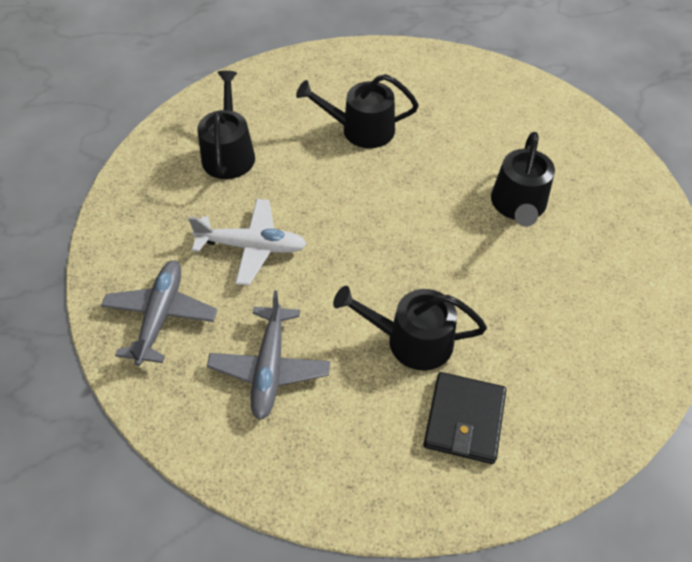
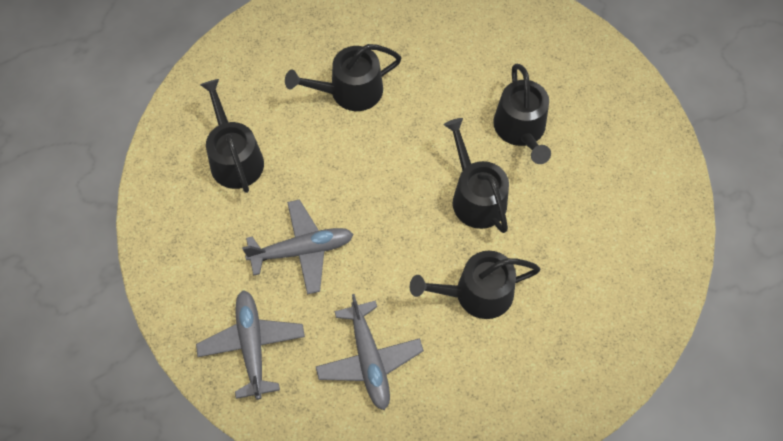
camera: 20 degrees left, 10 degrees up
white plane [188,199,306,285] -> grey plane [242,199,354,294]
black wallet [423,372,506,464] -> none
none -> black watering can [444,118,509,233]

